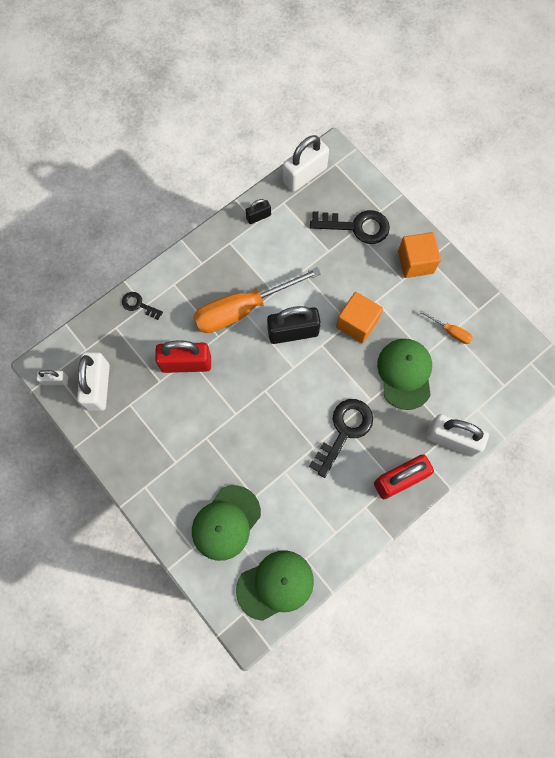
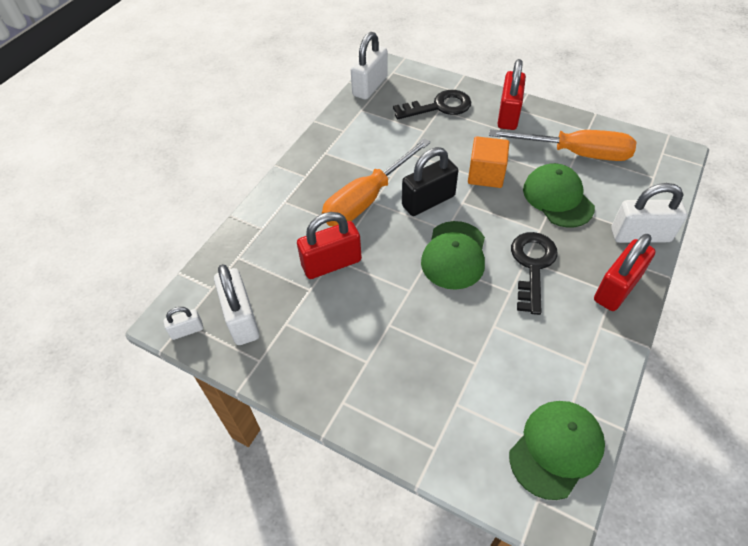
camera: 20 degrees left, 20 degrees down
black key [122,292,163,320] -> none
green cap [192,485,261,561] -> green cap moved to [421,221,485,290]
black padlock [246,199,271,224] -> none
orange cube [398,232,441,278] -> red padlock [497,59,526,130]
orange screwdriver [419,310,473,344] -> orange screwdriver [489,129,636,161], size x2.34

